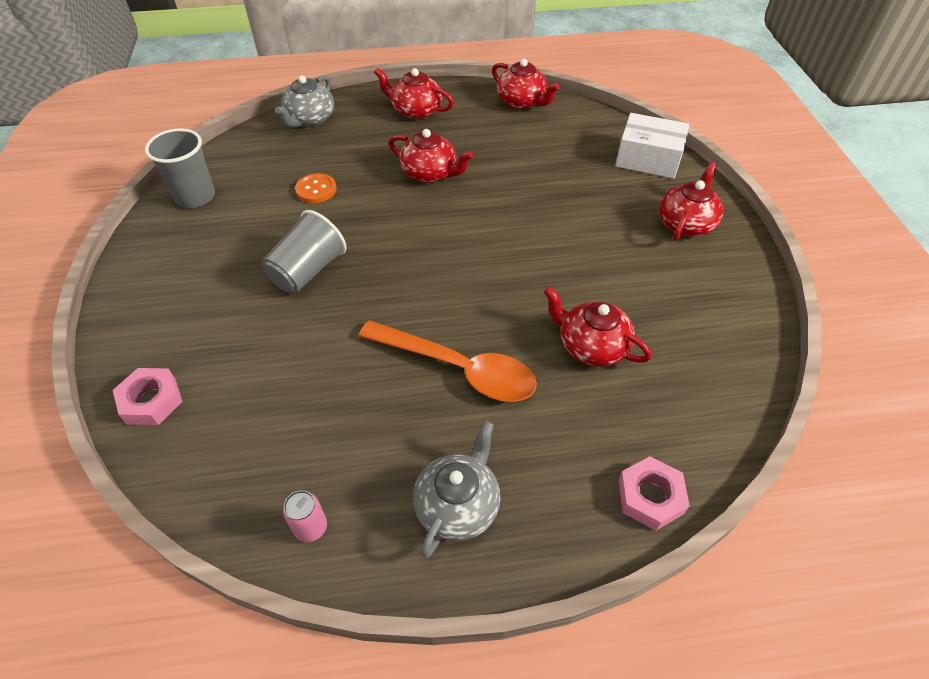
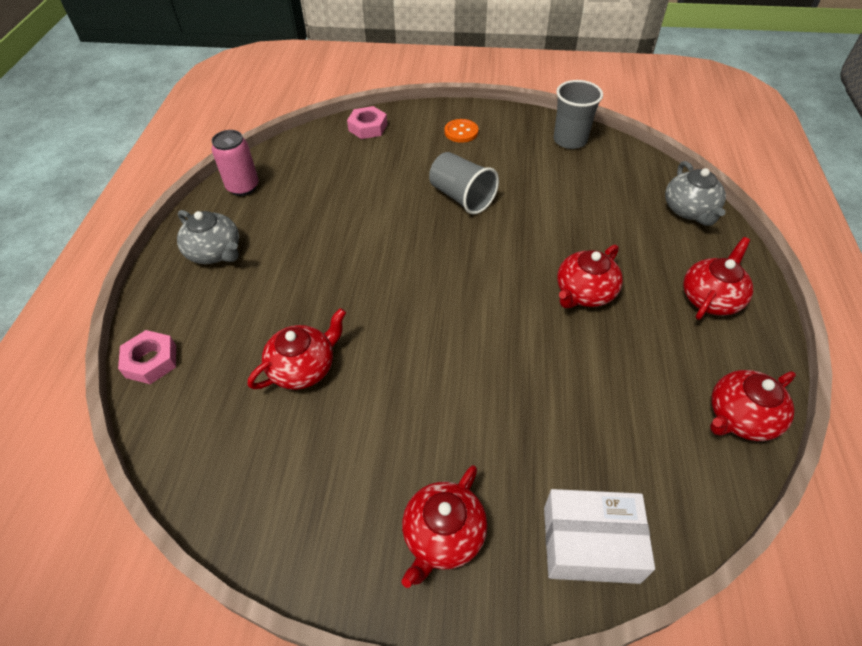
camera: 105 degrees right, 0 degrees up
grey teapot [275,75,334,128] -> grey teapot turned 135 degrees counterclockwise [665,161,726,226]
pink can [283,490,327,542] -> pink can [212,130,259,196], size x1.61
orange button [295,173,336,203] -> orange button moved to [444,119,479,143]
orange spoon [359,320,537,402] -> none
white box [615,113,689,179] -> white box turned 60 degrees clockwise [544,489,655,584]
red teapot [659,162,724,241] -> red teapot turned 75 degrees clockwise [402,465,488,588]

